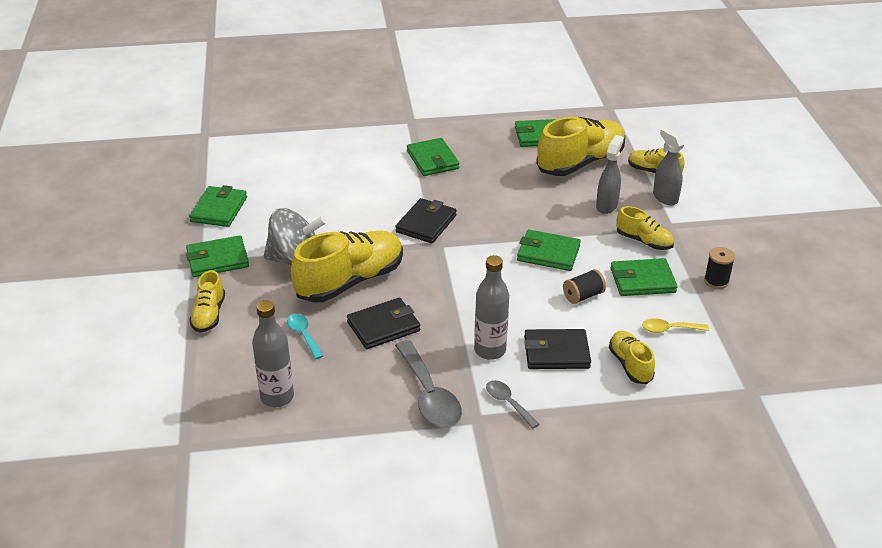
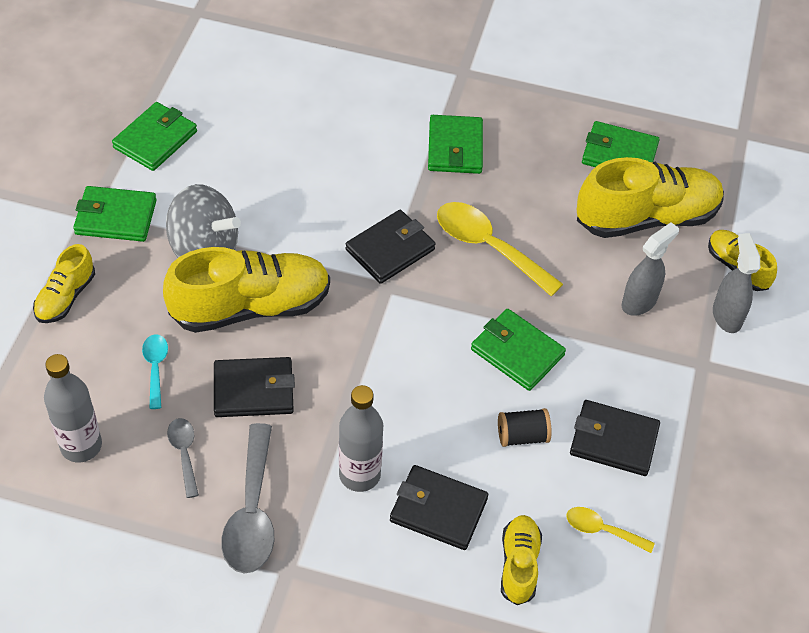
camera: 20 degrees right, 15 degrees up
grey spoon [486,380,539,429] -> grey spoon moved to [167,418,199,498]
green wallet [611,258,678,296] -> black wallet [570,400,660,476]
yellow shoe [616,206,674,250] -> none
black spool [704,247,735,289] -> none
none -> yellow spoon [437,202,563,296]

